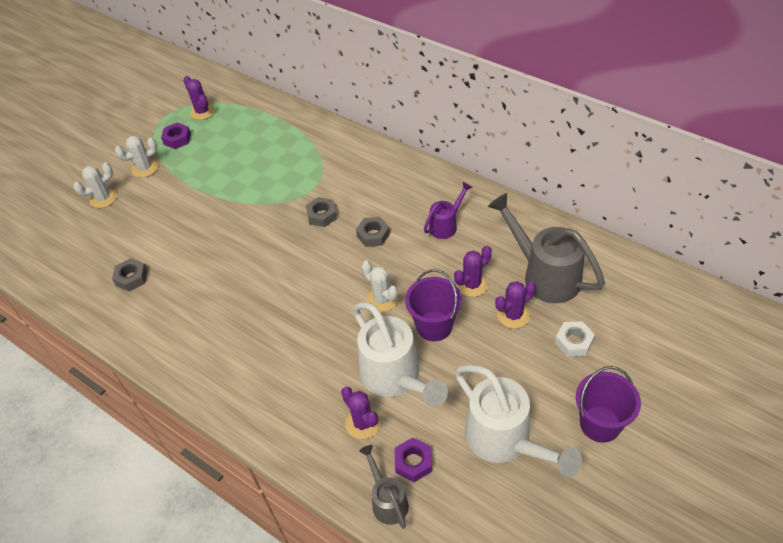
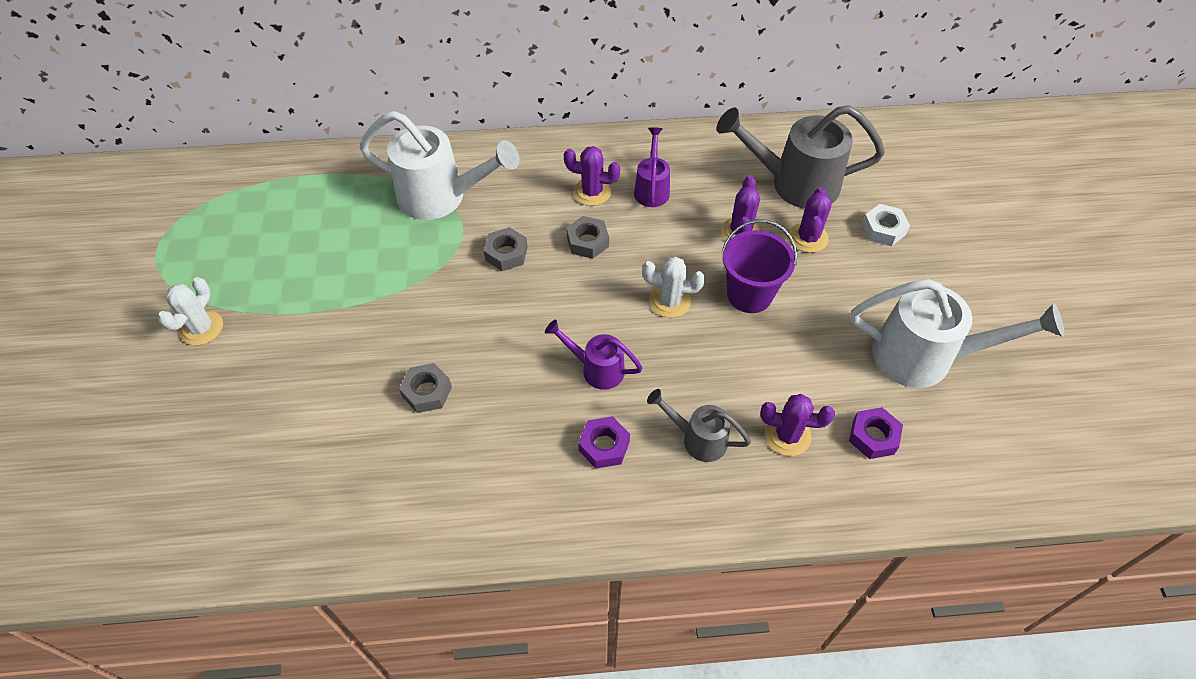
camera: 45 degrees left, 5 degrees up
white cactus [73,162,117,208] -> none
grey nut [112,258,148,291] -> grey nut moved to [399,363,452,413]
purple nut [161,122,191,149] -> purple nut moved to [578,416,630,469]
purple cactus [183,76,215,120] -> purple cactus moved to [564,146,620,206]
white watering can [353,302,448,407] -> white watering can moved to [360,111,520,220]
grey watering can [359,445,409,529] -> grey watering can moved to [647,389,751,462]
purple bucket [576,366,641,443] -> none
none -> purple watering can [545,320,643,390]

